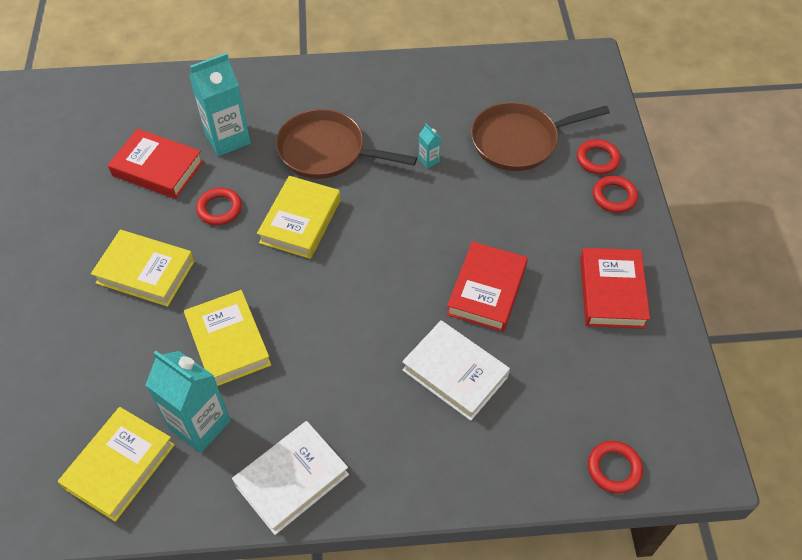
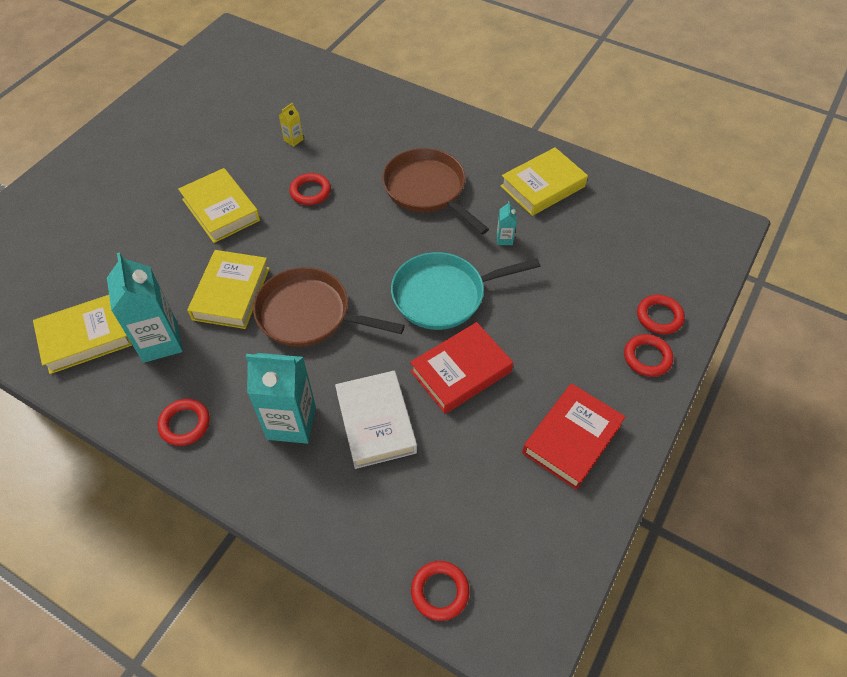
camera: 35 degrees right, 0 degrees up
red book [108,129,204,199] -> yellow carton [279,103,304,147]
turquoise carton [189,53,251,156] -> turquoise carton moved to [246,353,316,444]
white book [232,421,349,535] -> red ring [157,399,210,446]
yellow book [257,176,341,259] -> yellow book moved to [501,147,588,216]
brown pan [471,102,610,171] -> brown pan moved to [253,267,405,347]
none -> turquoise pan [391,252,540,330]

